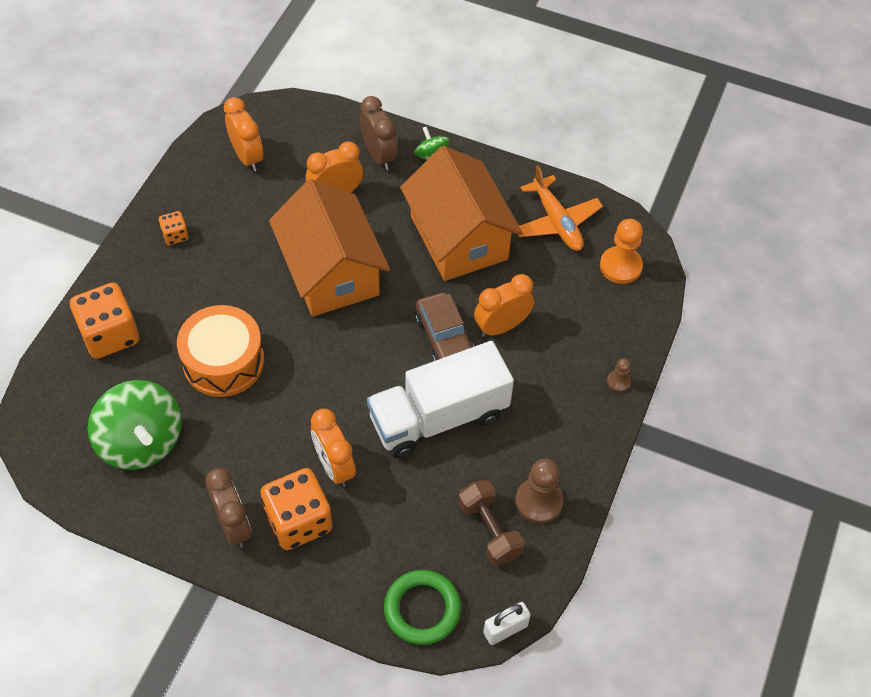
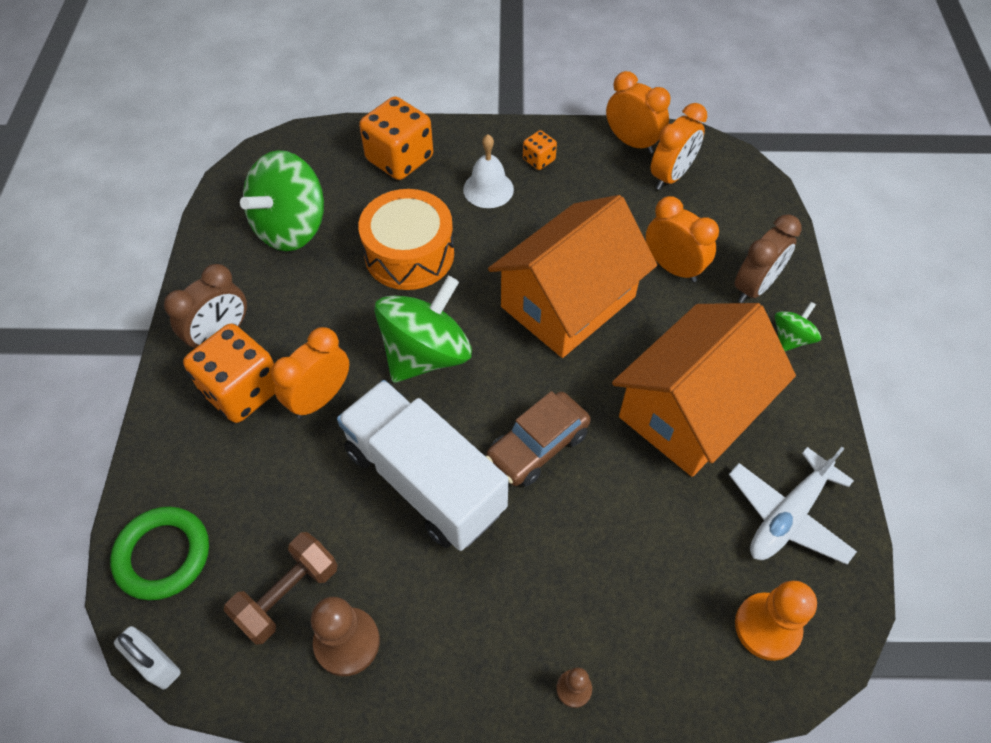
camera: 70 degrees right, 0 degrees up
orange clock [474,274,534,337] -> orange clock moved to [606,71,670,153]
orange plane [517,166,603,251] -> white plane [729,447,857,565]
none -> green spinning top [374,276,472,383]
none -> white bell [463,134,514,208]

